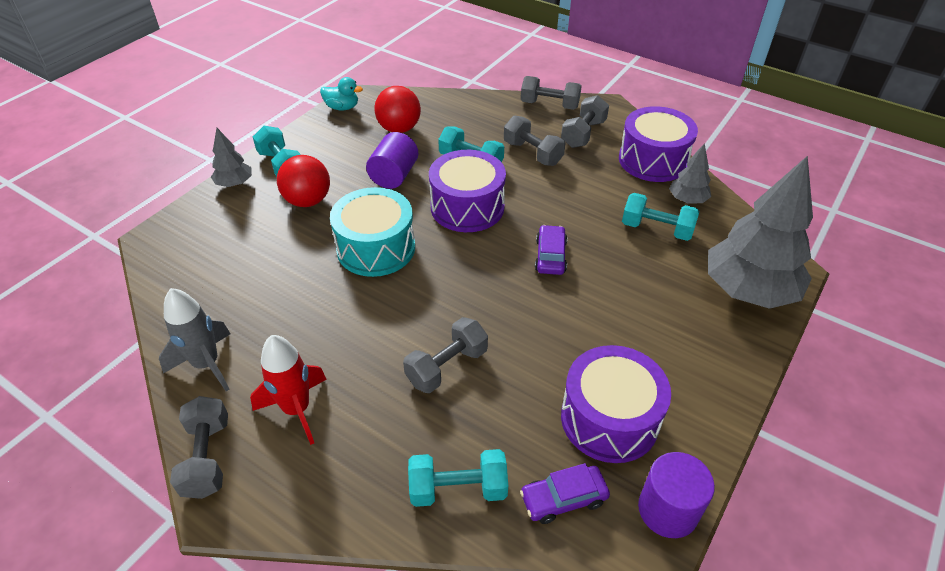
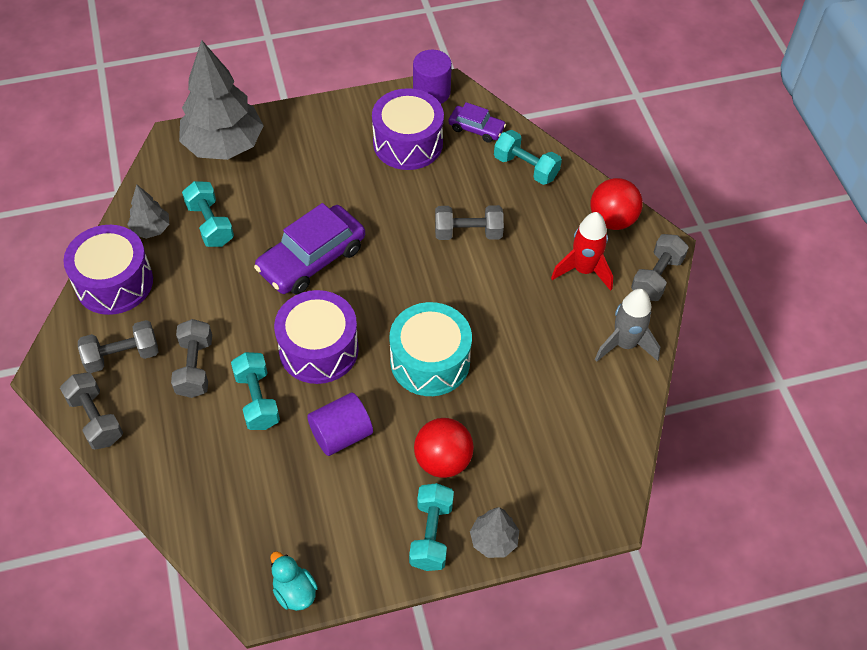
camera: 140 degrees left, 10 degrees up
red ball [374,86,421,133] -> red ball moved to [590,178,643,230]
purple car [535,225,567,275] -> purple car [254,203,365,295], size x1.86

